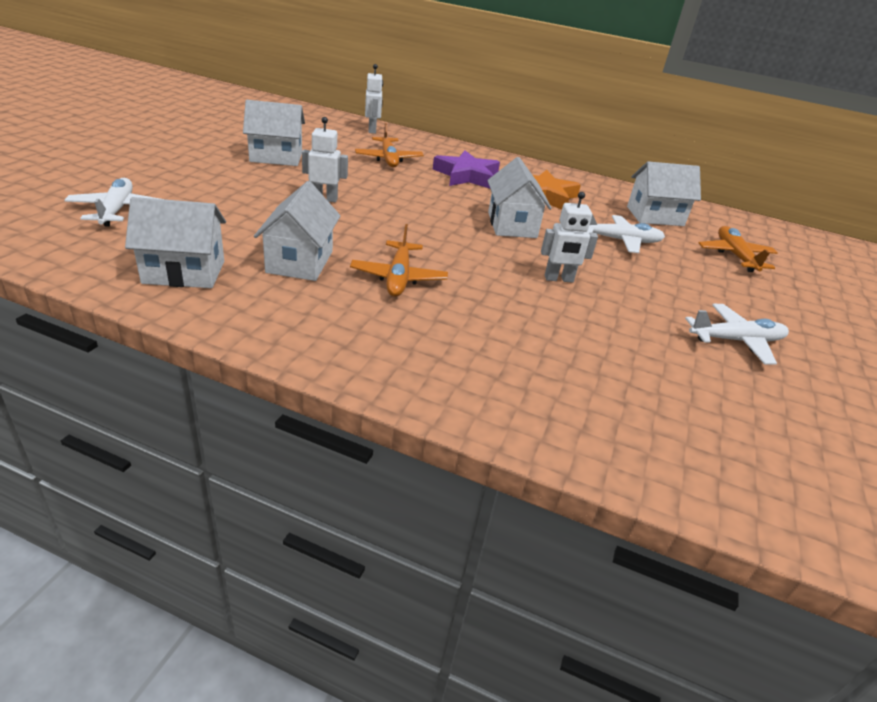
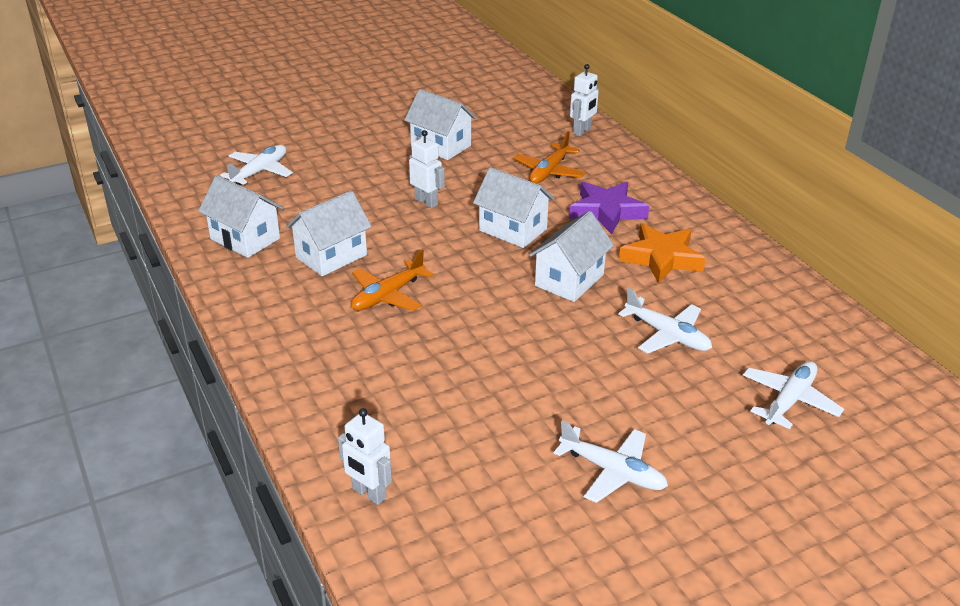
camera: 45 degrees right, 0 degrees up
white robot [541,192,598,283] -> white robot moved to [338,408,392,505]
white house [627,161,701,226] -> white house moved to [473,167,555,248]
orange plane [699,226,778,272] -> white plane [743,361,844,429]

